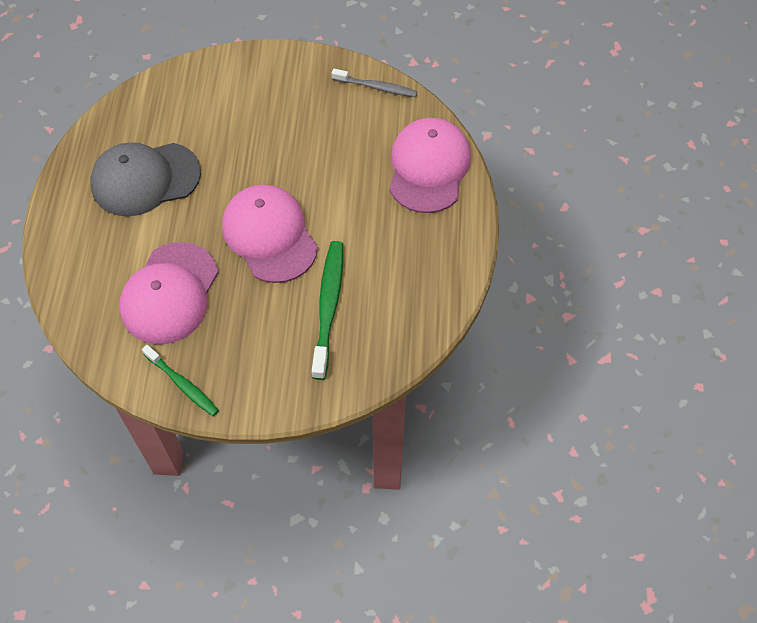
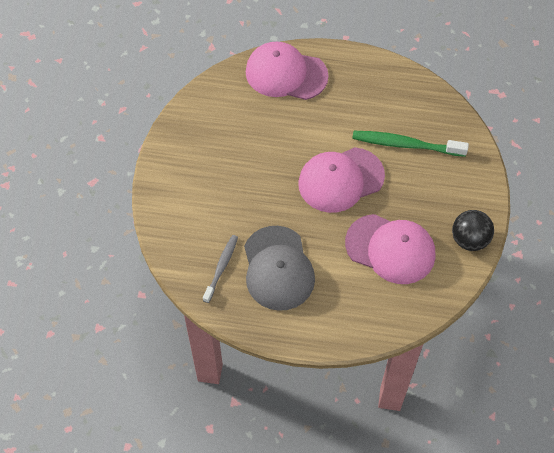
camera: 85 degrees left, 0 degrees up
green toothbrush [142,345,219,416] -> black ball [452,210,494,251]
grey toothbrush [332,69,417,97] -> grey toothbrush moved to [203,235,238,303]

